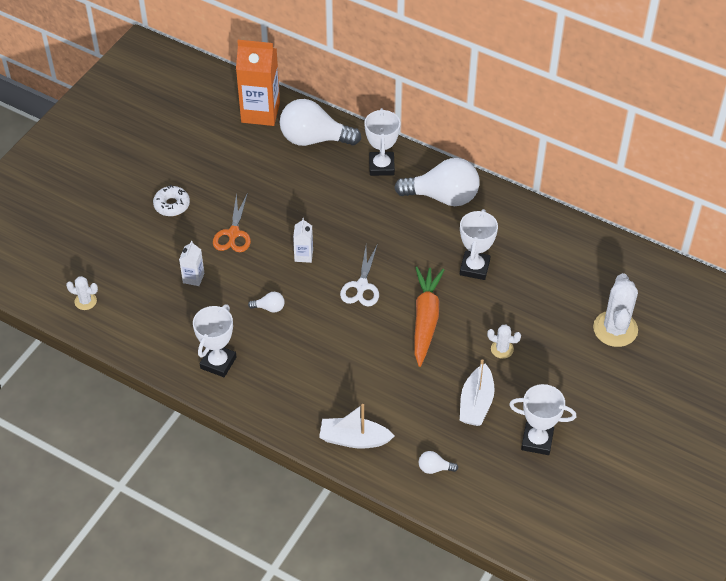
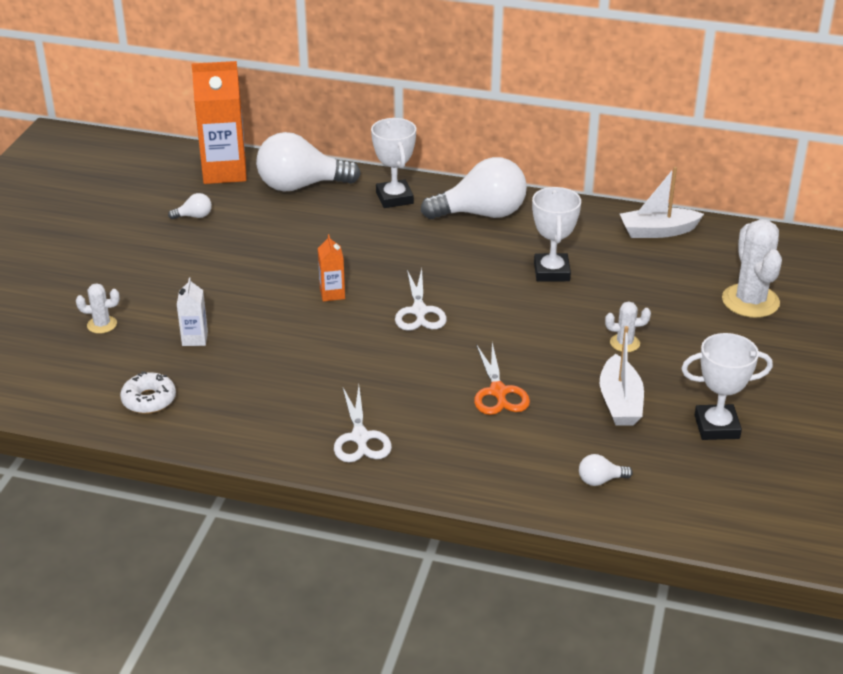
camera: 15 degrees left, 15 degrees down
white cactus [66,276,98,310] -> white cactus moved to [76,283,120,334]
white donut [153,185,190,216] -> white donut moved to [120,371,176,414]
white trophy [193,305,237,377] -> none
orange scissors [213,193,251,252] -> orange scissors moved to [474,343,530,415]
white light bulb [248,292,285,313] -> white light bulb moved to [168,193,212,219]
white carton [293,218,313,263] -> orange carton [318,234,345,302]
white boat [319,404,394,449] -> white boat moved to [620,167,704,238]
orange carrot [414,267,444,367] -> none
none -> white scissors [334,386,392,462]

